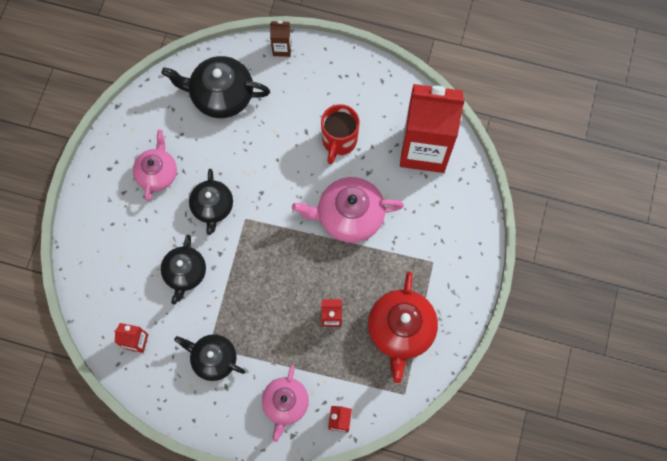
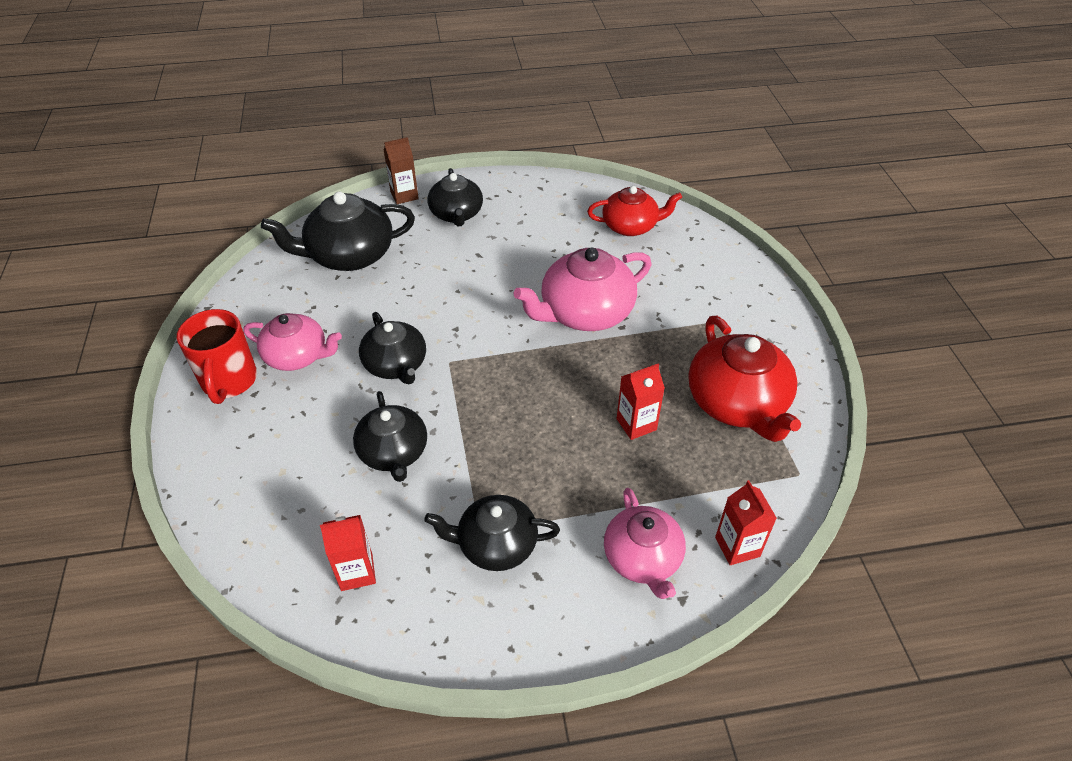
camera: 25 degrees left, 25 degrees down
pink teapot [133,130,177,201] -> pink teapot turned 120 degrees clockwise [243,313,342,371]
red mug [321,104,360,164] -> red mug moved to [177,309,257,404]
red carton [400,84,465,173] -> red teapot [587,186,682,236]
none -> black teapot [428,168,483,227]

